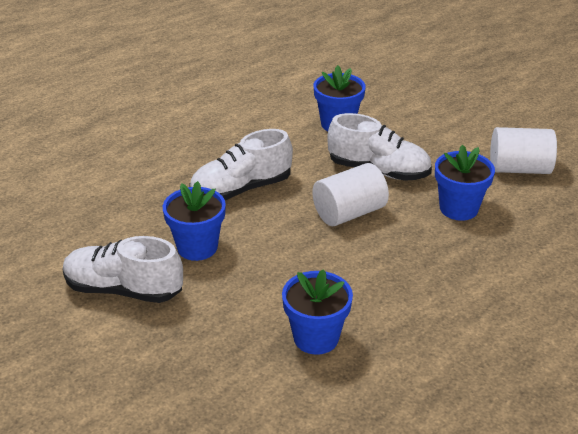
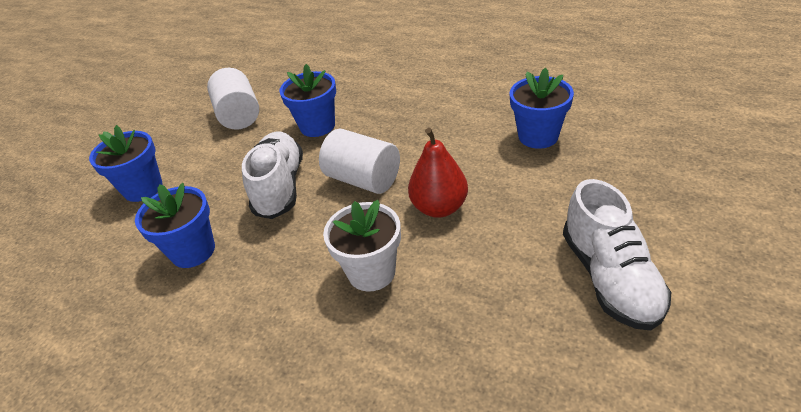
camera: 110 degrees left, 5 degrees up
blue flower pot [163,181,226,261] -> blue flower pot moved to [89,125,163,202]
white shoe [189,129,293,200] -> white flower pot [323,200,401,292]
none -> red pear [408,128,468,218]

